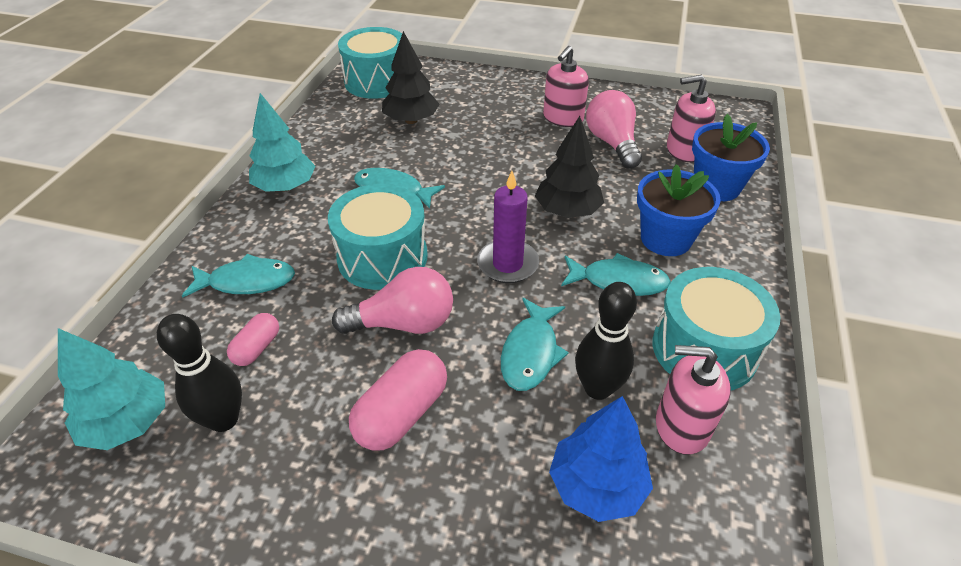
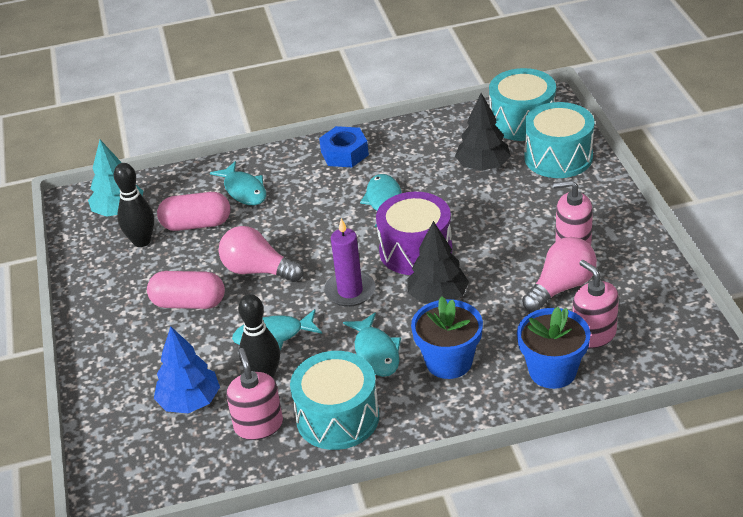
camera: 65 degrees right, 5 degrees down
pink capsule [227,313,279,366] -> pink capsule [157,192,230,231], size x1.73
turquoise tree [249,93,316,192] -> blue nut [319,126,369,167]
turquoise drum [328,184,428,290] -> turquoise drum moved to [524,102,594,178]
pink light bulb [332,267,453,334] -> pink light bulb turned 150 degrees clockwise [219,226,303,282]
none -> purple drum [376,192,452,275]

